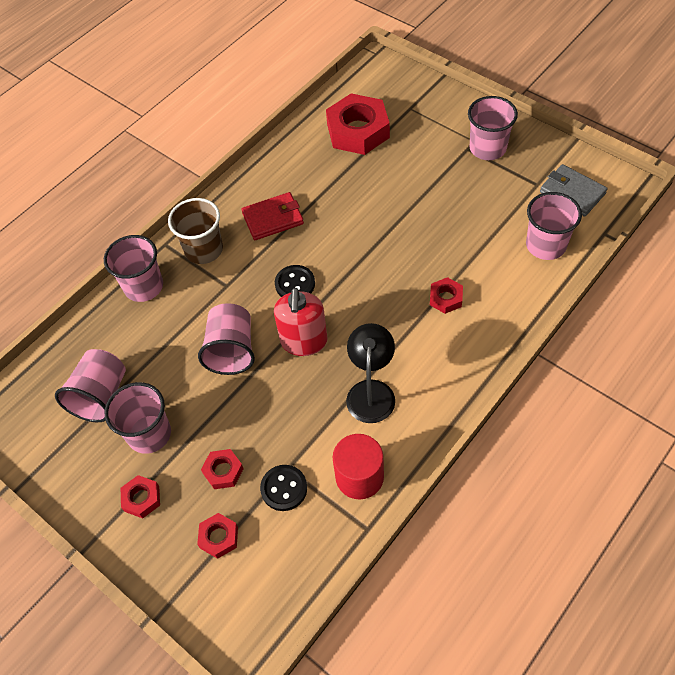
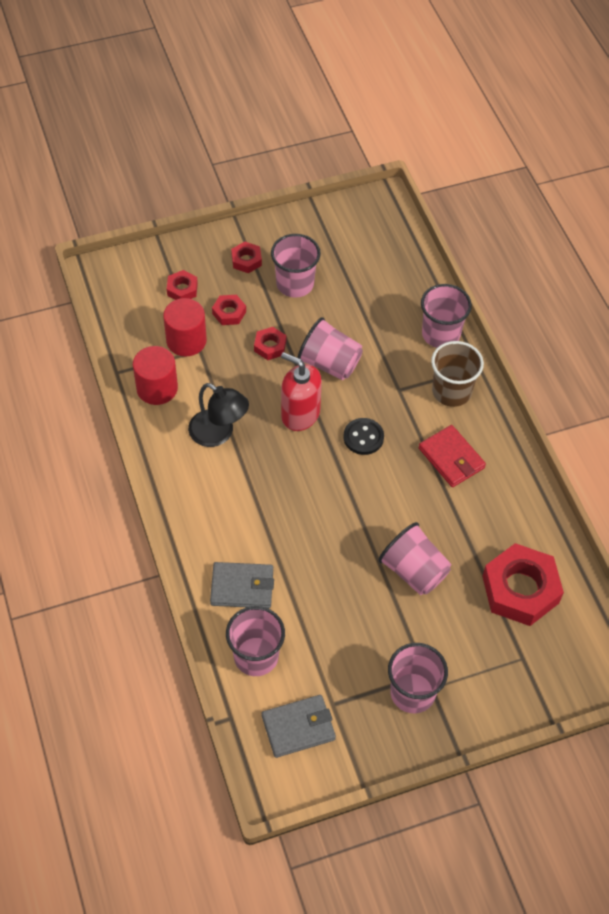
camera: 115 degrees right, 0 degrees up
pink cup [55,349,126,422] -> pink cup moved to [378,522,451,595]
red wallet [241,192,304,240] -> red wallet turned 45 degrees counterclockwise [419,425,486,487]
black button [260,465,307,511] -> red cylinder [163,298,207,357]
red nut [430,277,463,314] -> red nut moved to [254,327,286,360]
none -> grey wallet [210,562,274,608]

